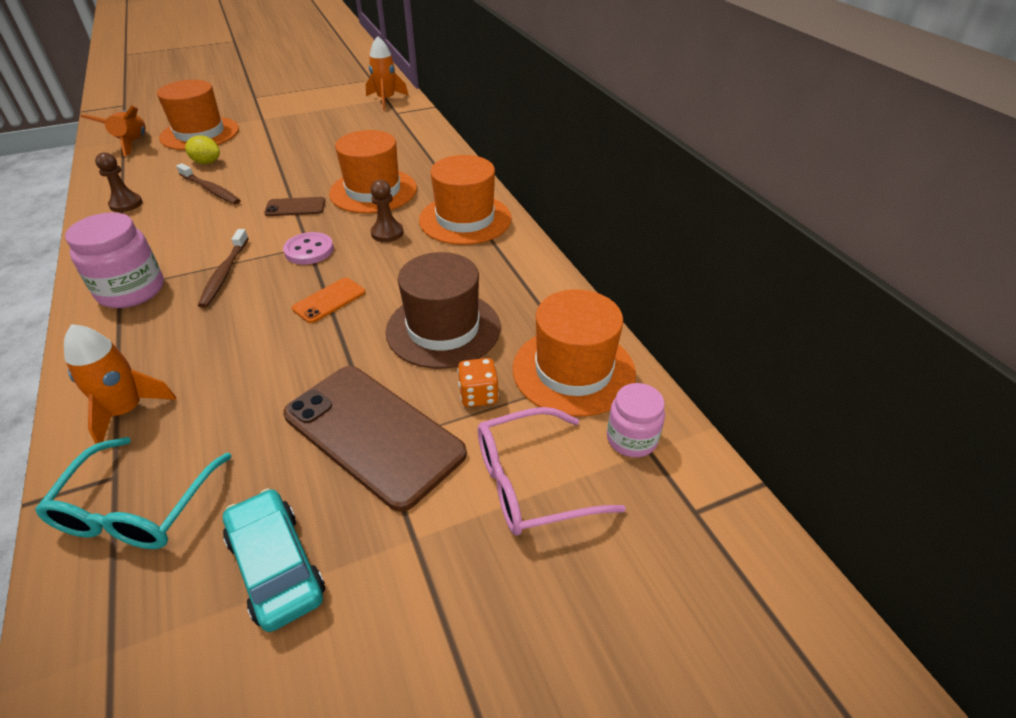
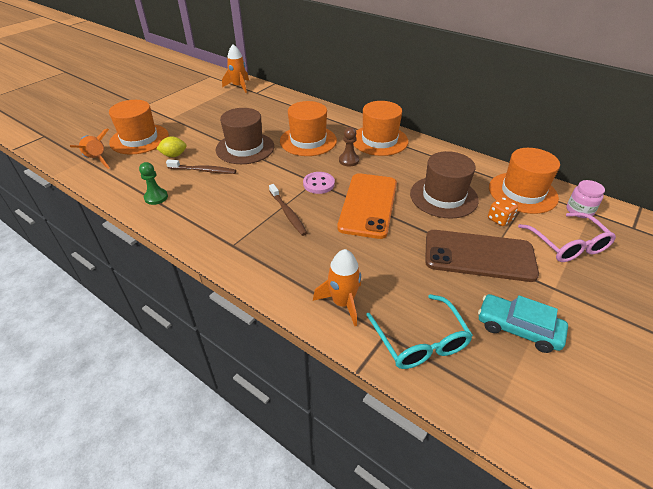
camera: 30 degrees left, 0 degrees up
pink jar [65,212,164,308] -> none
brown pawn [95,152,142,212] -> green pawn [139,162,168,205]
brown phone [264,197,325,216] -> none
orange phone [292,278,365,323] -> orange phone [337,173,397,239], size x2.16
pink glasses [478,407,626,535] -> pink glasses turned 60 degrees counterclockwise [518,212,616,262]
none -> brown hat [215,108,274,164]

